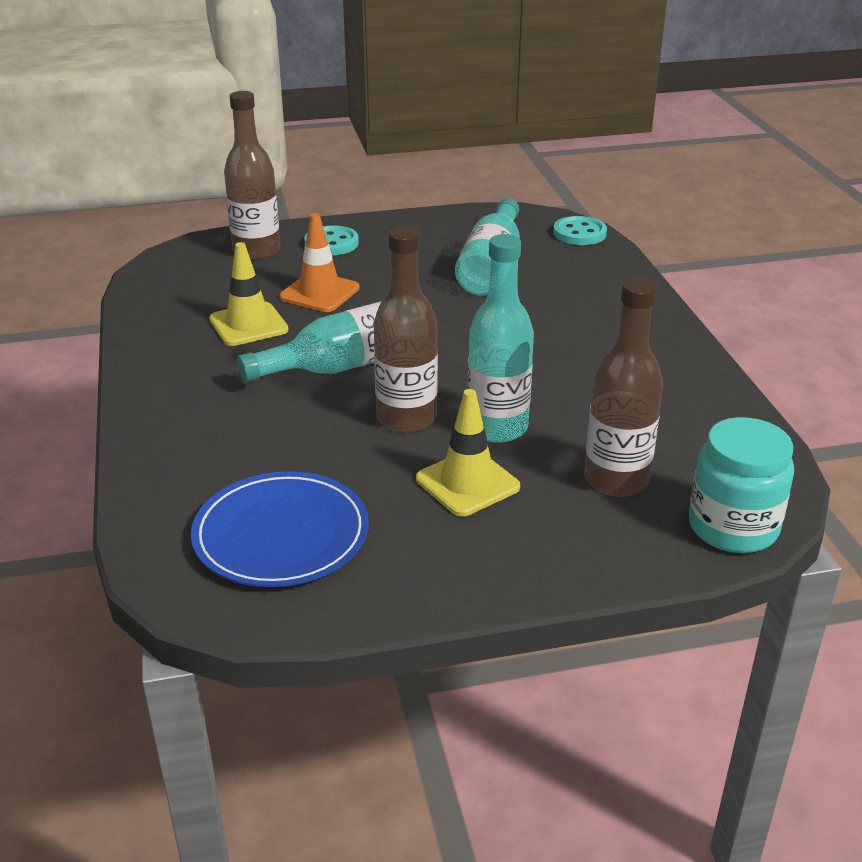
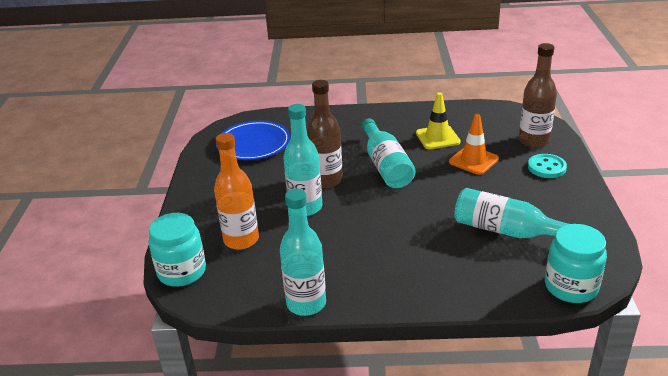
camera: 105 degrees right, 0 degrees up
yellow traffic cone [416,389,520,517] -> none
turquoise button [553,216,607,245] -> turquoise jar [545,224,607,303]
brown bottle [584,278,663,497] -> orange bottle [214,133,259,250]
none -> turquoise bottle [280,188,326,316]

